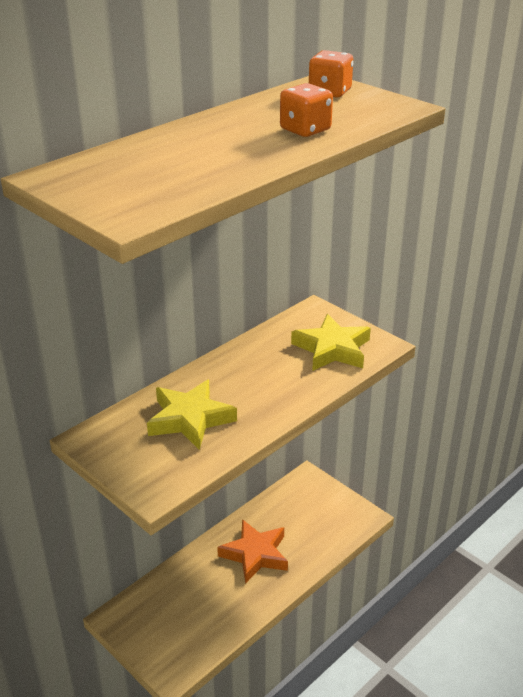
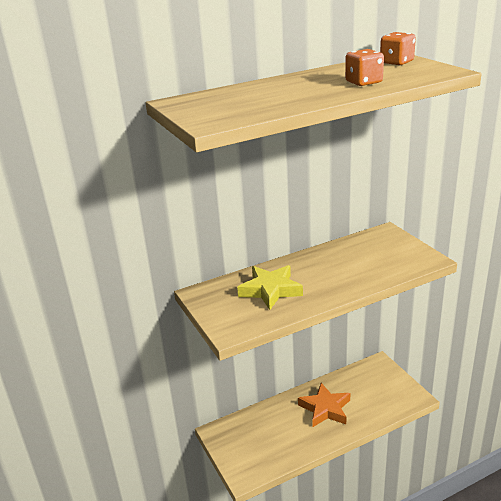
camera: 20 degrees right, 5 degrees down
yellow star [291,314,371,371] -> none

